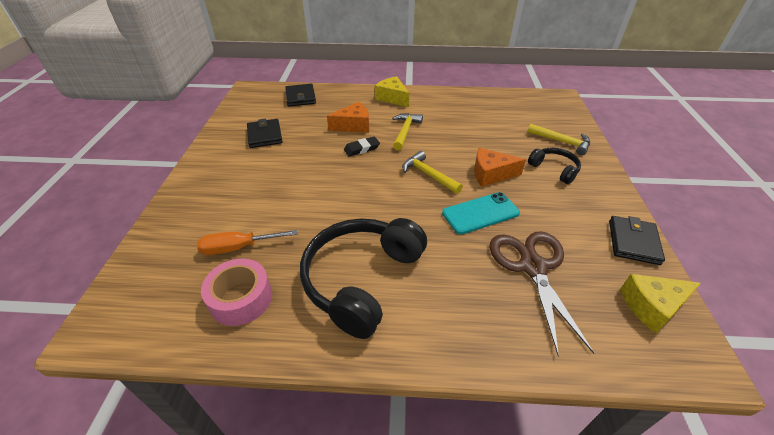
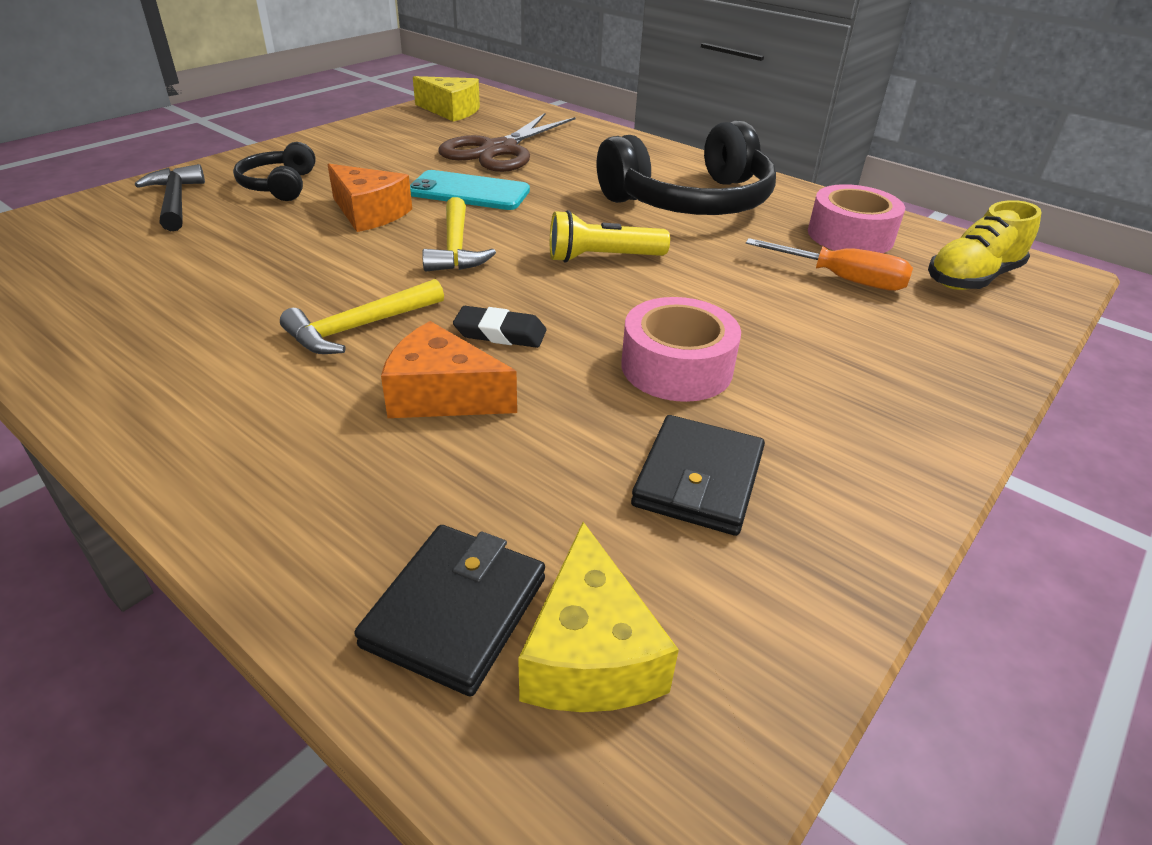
camera: 145 degrees left, 5 degrees down
yellow cheese [375,76,409,107] -> yellow cheese moved to [518,522,679,712]
yellow hammer [527,124,590,155] -> black hammer [135,164,205,231]
black wallet [609,216,665,265] -> none
none -> yellow flashlight [550,210,670,263]
none -> pink tape [621,297,741,402]
none -> yellow shoe [928,200,1042,290]

